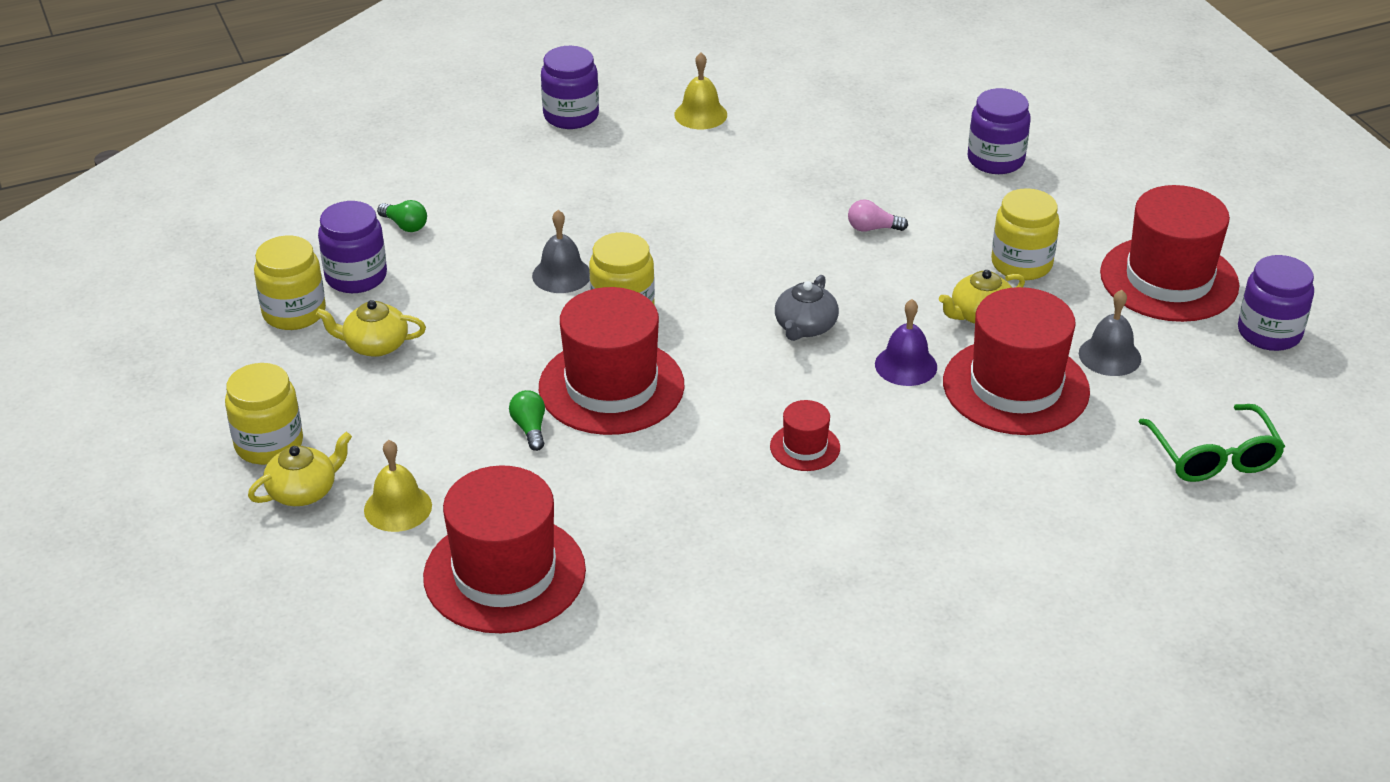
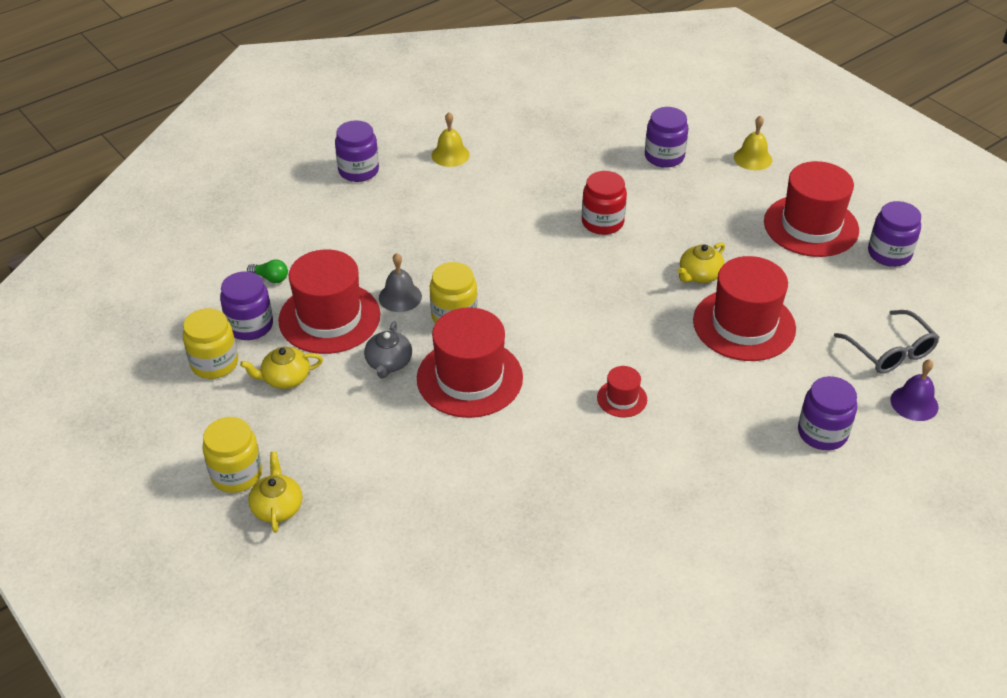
camera: 15 degrees left, 5 degrees up
yellow teapot [248,432,352,506] -> yellow teapot turned 45 degrees counterclockwise [248,451,302,533]
yellow bell [364,440,432,532] -> yellow bell moved to [734,115,772,170]
red hat [423,465,586,633] -> red hat moved to [278,249,380,354]
green light bulb [509,390,545,451] -> none
grey teapot [775,275,839,341] -> grey teapot moved to [364,322,412,378]
pink light bulb [848,199,908,232] -> red jar [582,171,627,235]
purple bell [875,299,937,386] -> purple bell moved to [891,359,938,421]
yellow jar [991,188,1059,280] -> none
grey bell [1079,290,1141,376] -> none
green glasses [1139,404,1285,482] -> grey glasses [834,310,940,374]
none -> purple jar [798,376,857,450]

